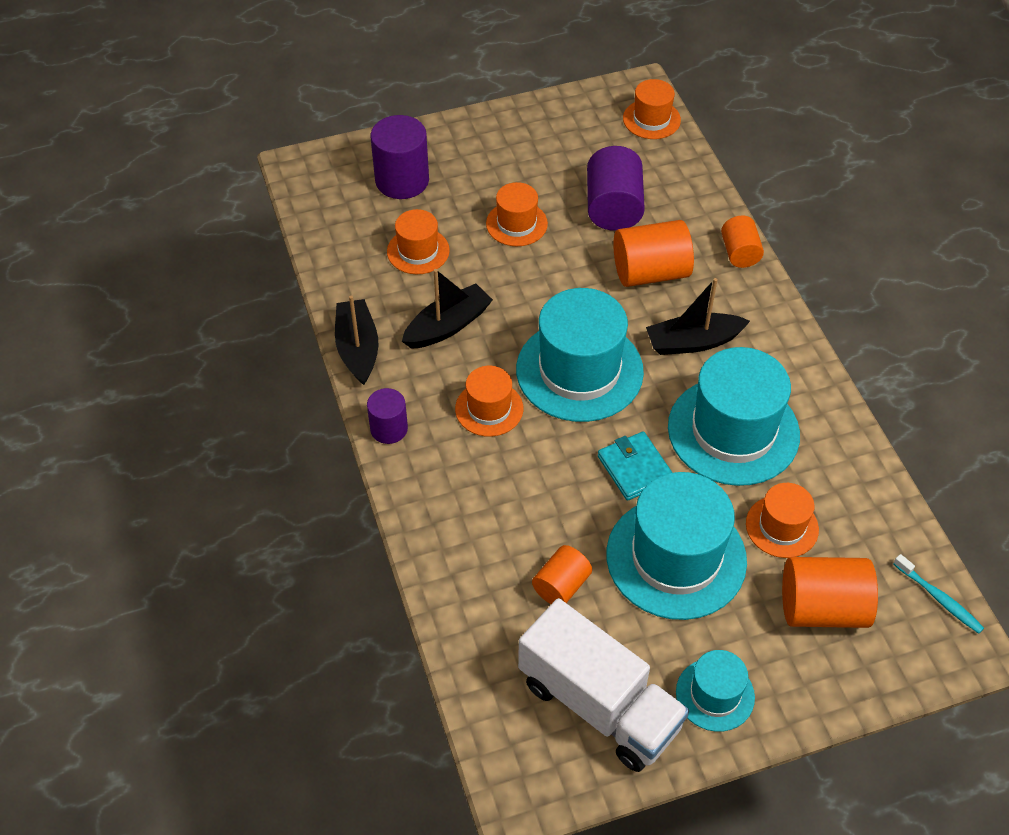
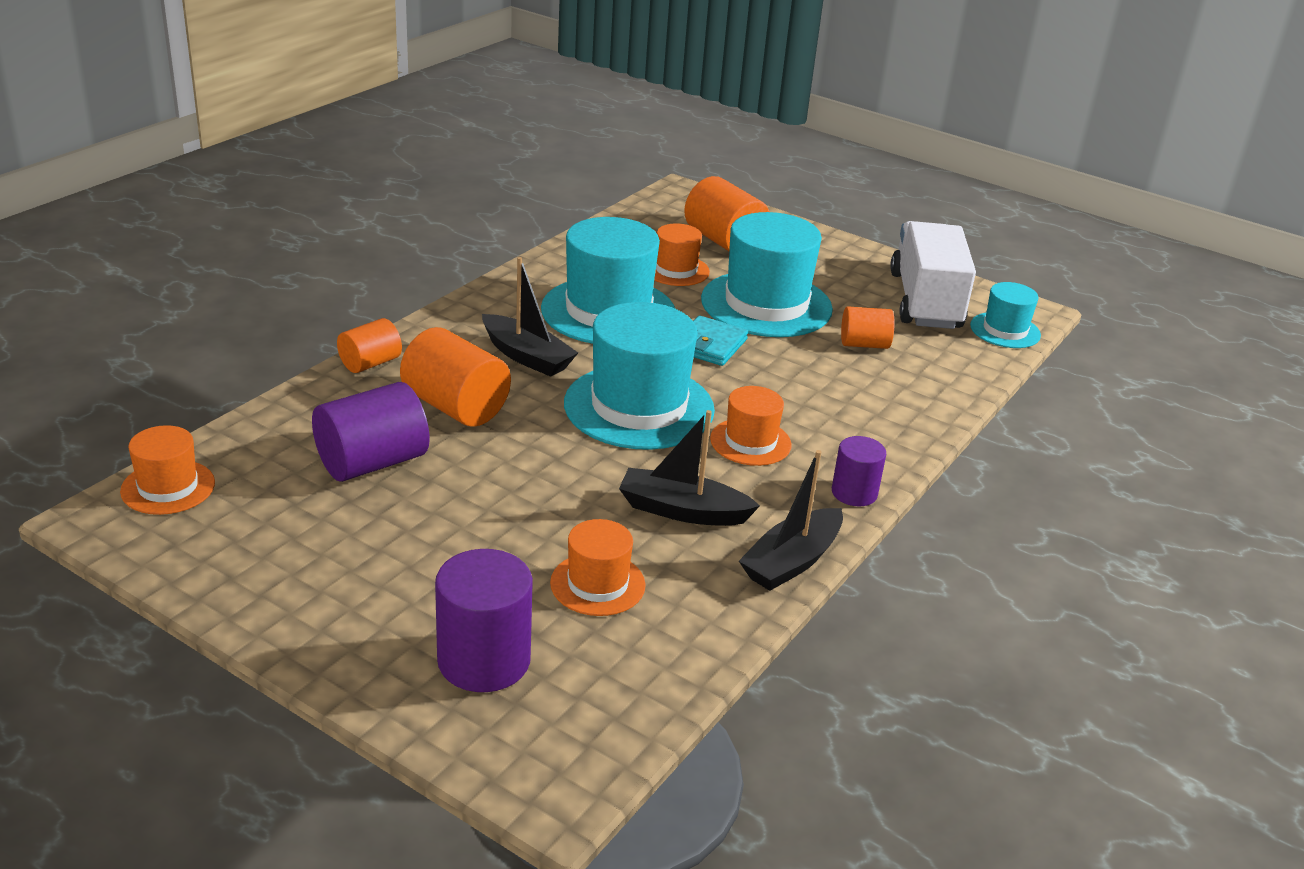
camera: 130 degrees left, 20 degrees down
orange hat [486,182,548,246] -> none
turquoise hat [676,650,755,732] -> turquoise hat moved to [970,282,1041,348]
turquoise toothbrush [894,554,984,634] -> none

